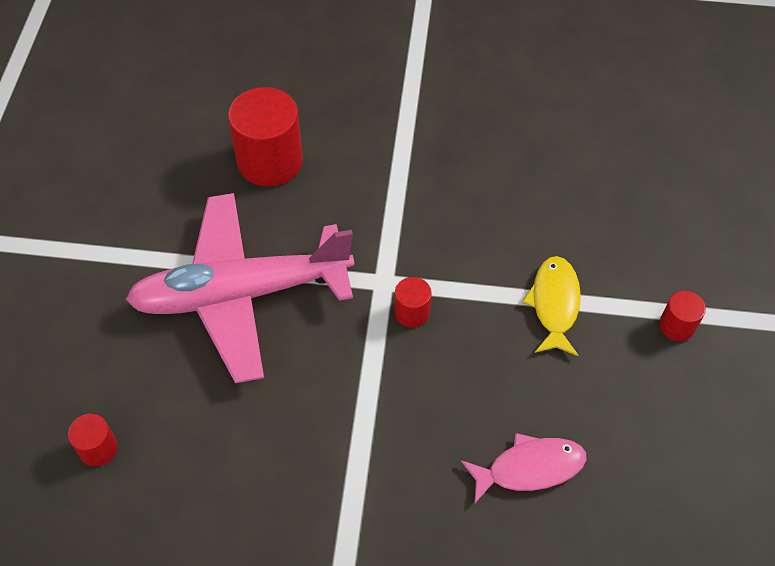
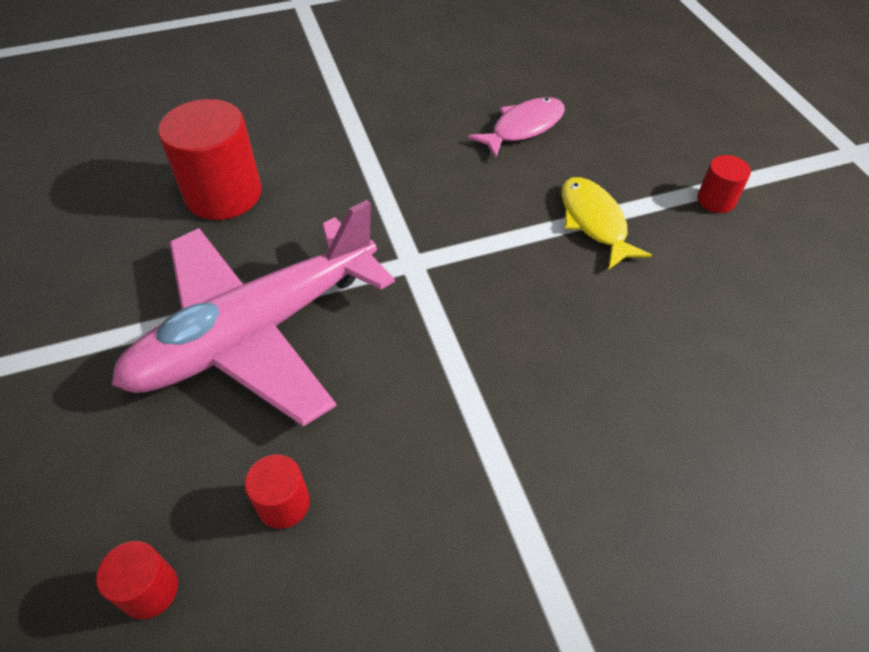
camera: 25 degrees left, 5 degrees down
red cylinder [394,277,432,328] -> red cylinder moved to [245,454,310,529]
pink fish [461,433,587,504] -> pink fish moved to [468,97,565,158]

